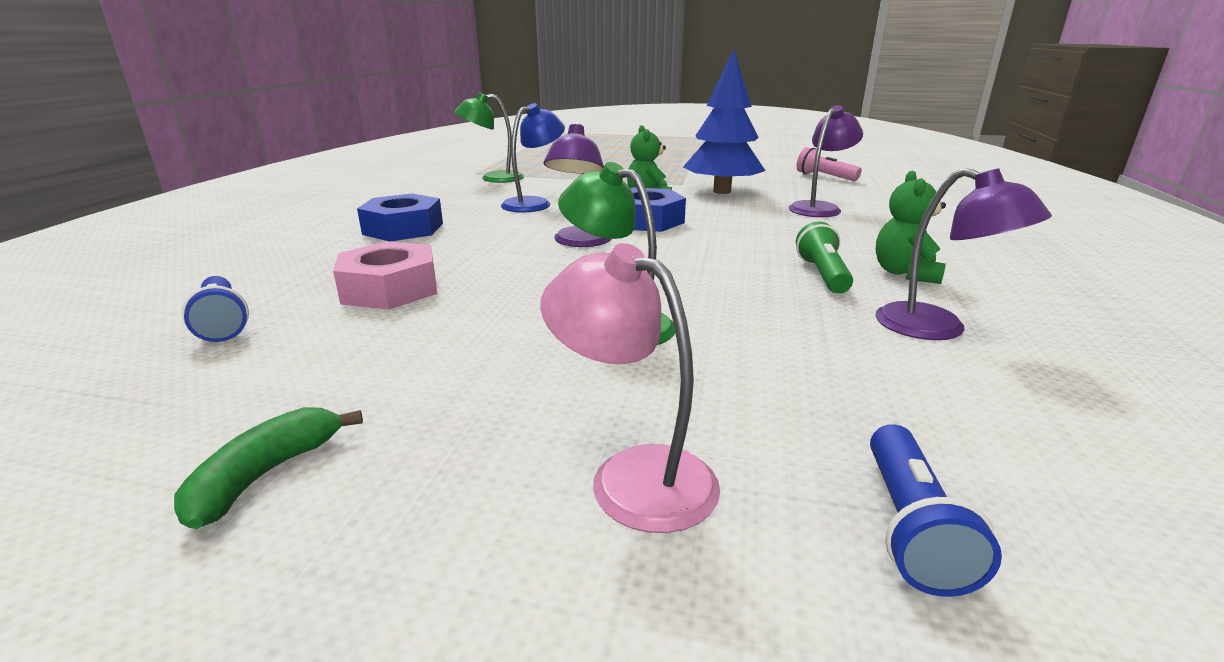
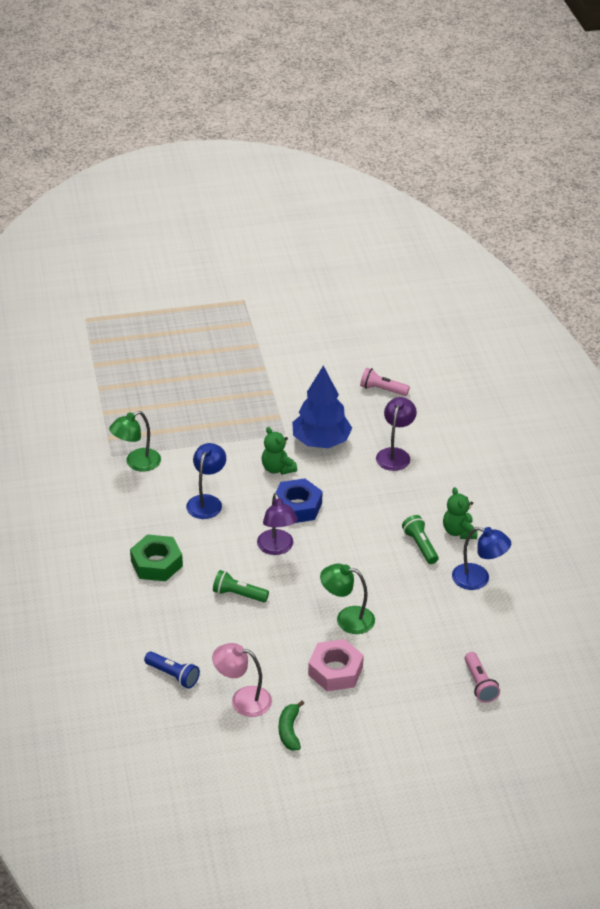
camera: 25 degrees left, 15 degrees up
pink nut [333,241,437,310] -> pink nut moved to [308,639,364,691]
blue nut [357,193,443,242] -> green nut [130,534,183,581]
pink lamp [540,243,720,533] -> pink lamp moved to [212,643,272,717]
blue flashlight [870,424,1002,597] -> pink flashlight [464,652,500,703]
purple lamp [876,168,1052,340] -> blue lamp [452,527,511,590]
none -> green flashlight [213,570,269,602]

